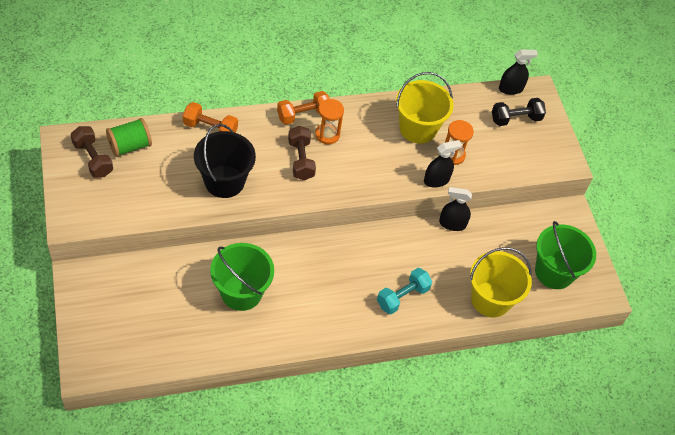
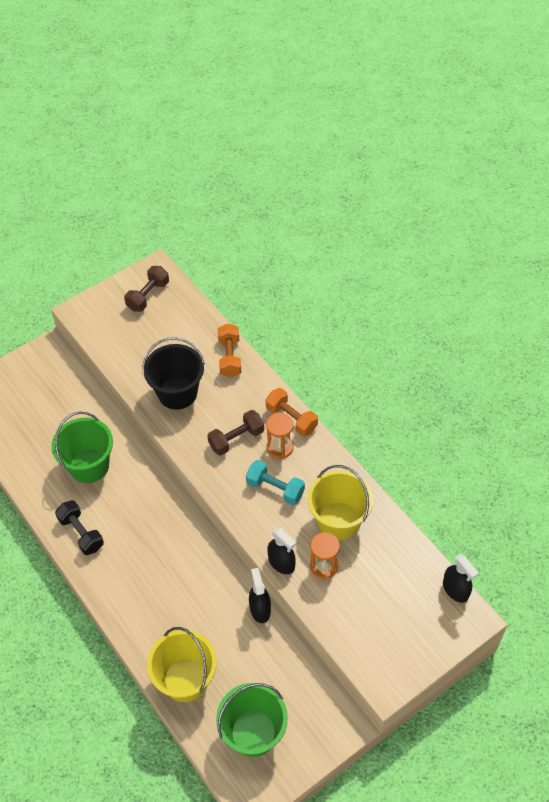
camera: 75 degrees right, 0 degrees up
green spool [106,118,152,157] -> none
turquoise dumbbell [377,268,432,314] -> turquoise dumbbell moved to [246,460,305,505]
black dumbbell [492,98,546,126] -> black dumbbell moved to [55,500,104,555]

